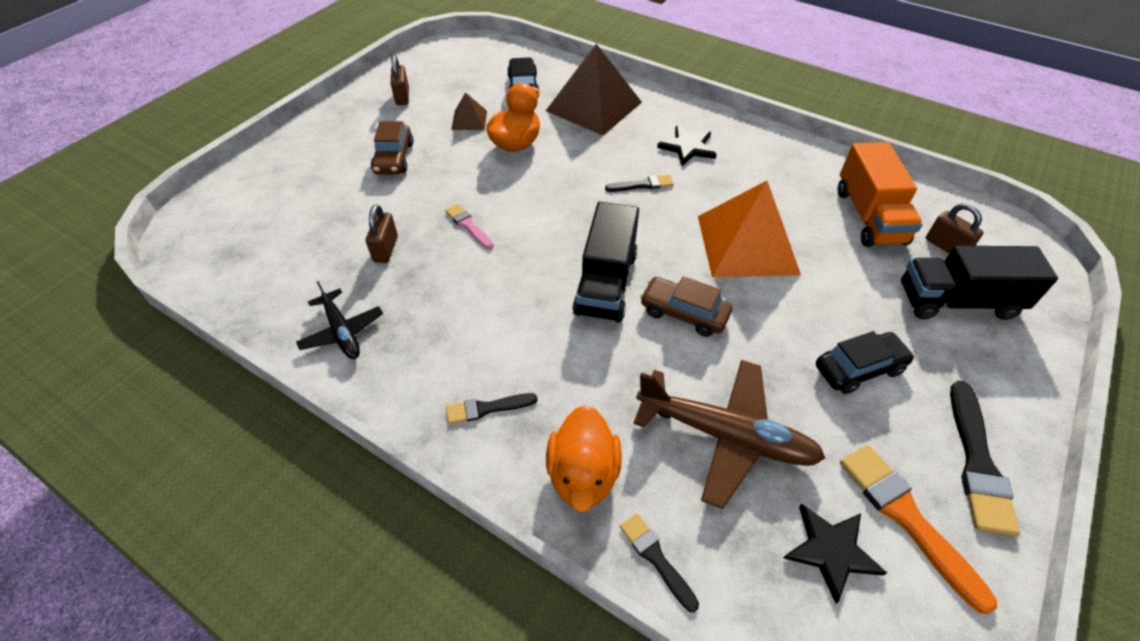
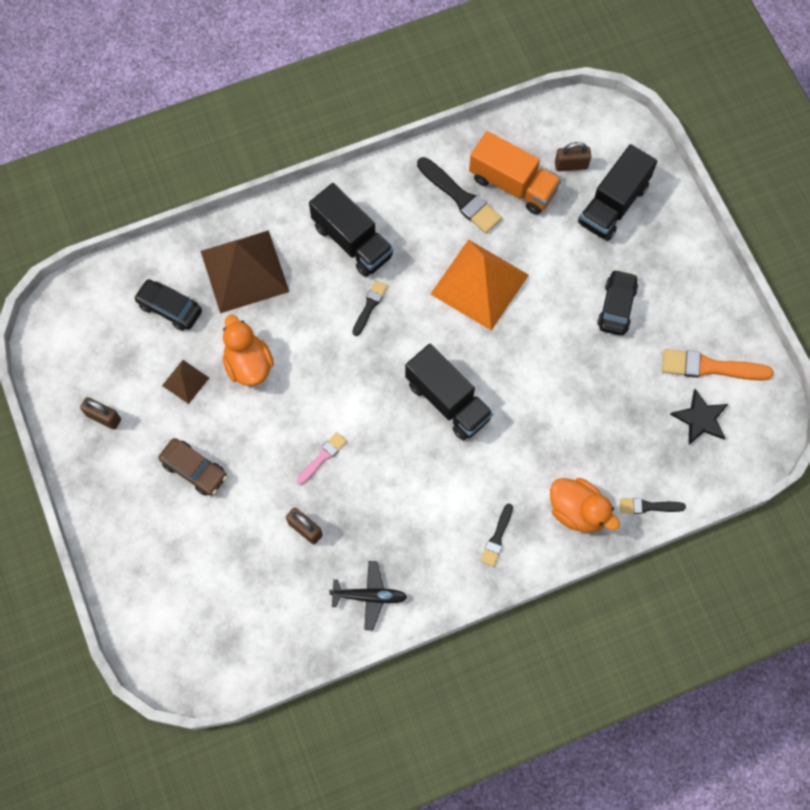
camera: 55 degrees left, 20 degrees up
pink brush [445,204,494,249] -> pink brush turned 135 degrees clockwise [297,432,347,485]
brown plane [633,360,825,509] -> none
brown car [640,276,732,337] -> none
black star [657,126,717,166] -> black truck [309,183,393,277]
black brush [950,381,1020,536] -> black brush moved to [417,157,502,233]

